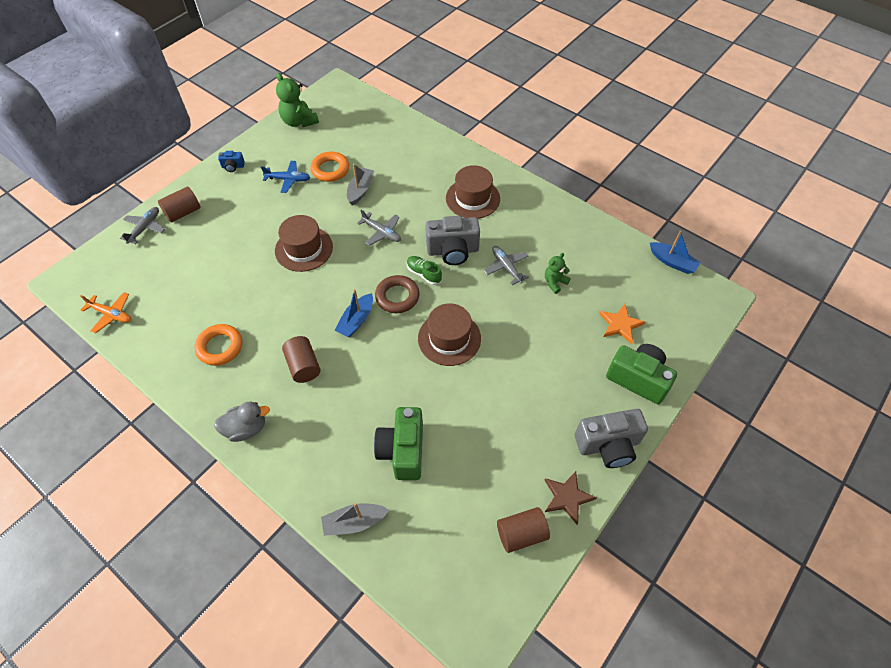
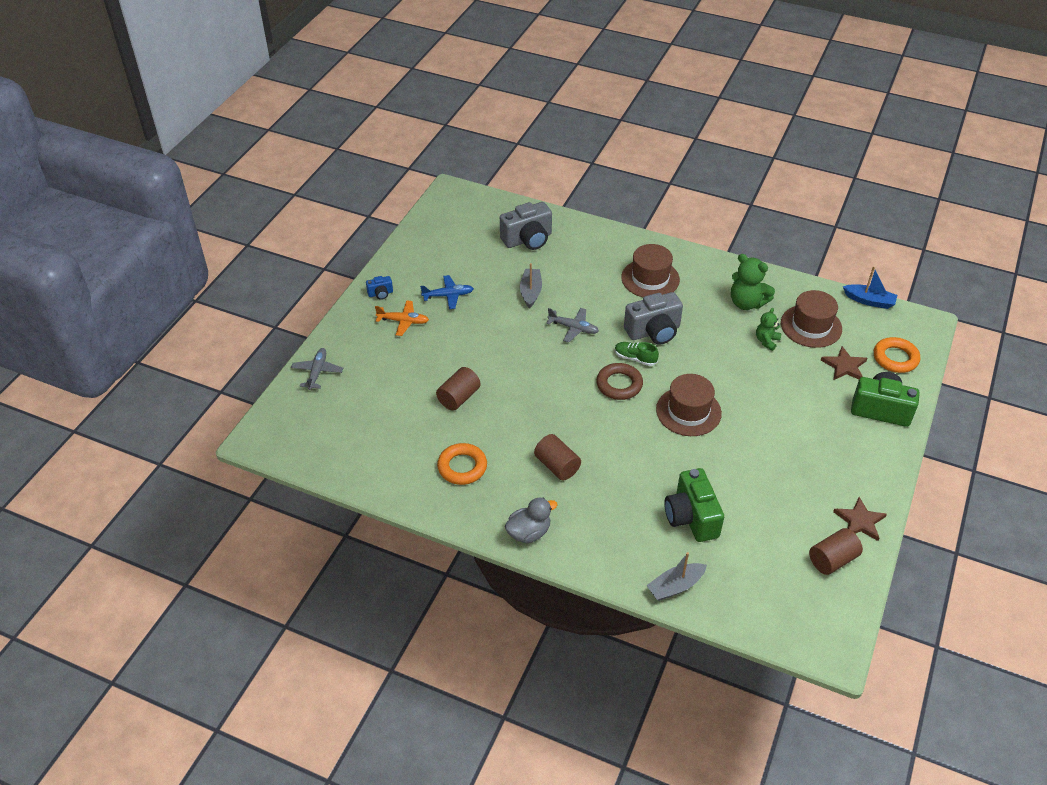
camera: 15 degrees left, 10 degrees down
orange plane [80,292,131,333] -> orange plane moved to [375,300,429,336]
brown cylinder [158,187,201,222] -> brown cylinder moved to [436,367,481,411]
brown hat [275,215,333,272] -> brown hat moved to [781,290,842,348]
green teddy bear [276,73,319,127] -> green teddy bear moved to [731,254,775,310]
orange ring [310,152,349,182] -> orange ring moved to [874,337,920,373]
blue boat [335,289,373,337] -> none
grey plane [484,246,529,285] -> none
grey camera [575,409,648,468] -> grey camera moved to [500,202,552,250]
orange star [599,304,645,344] -> brown star [821,346,867,380]

